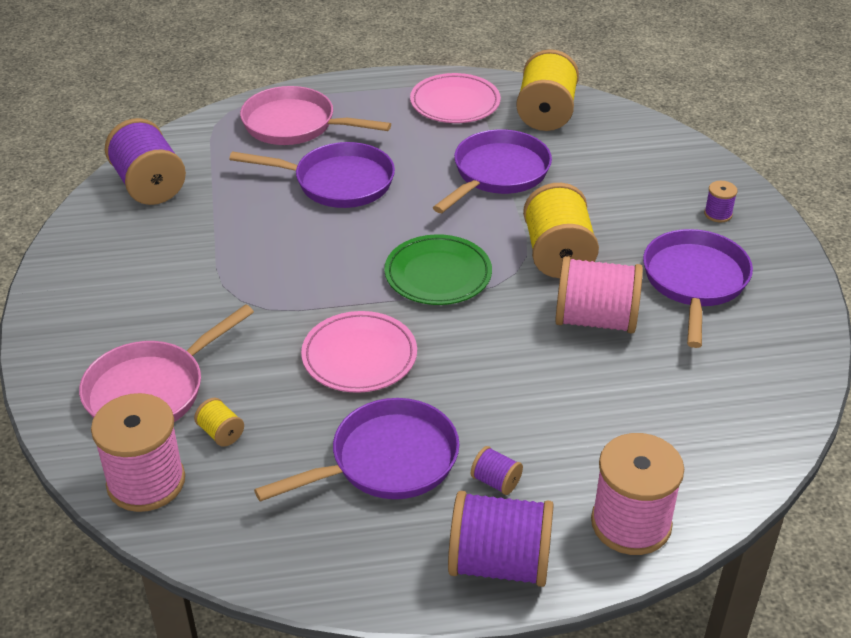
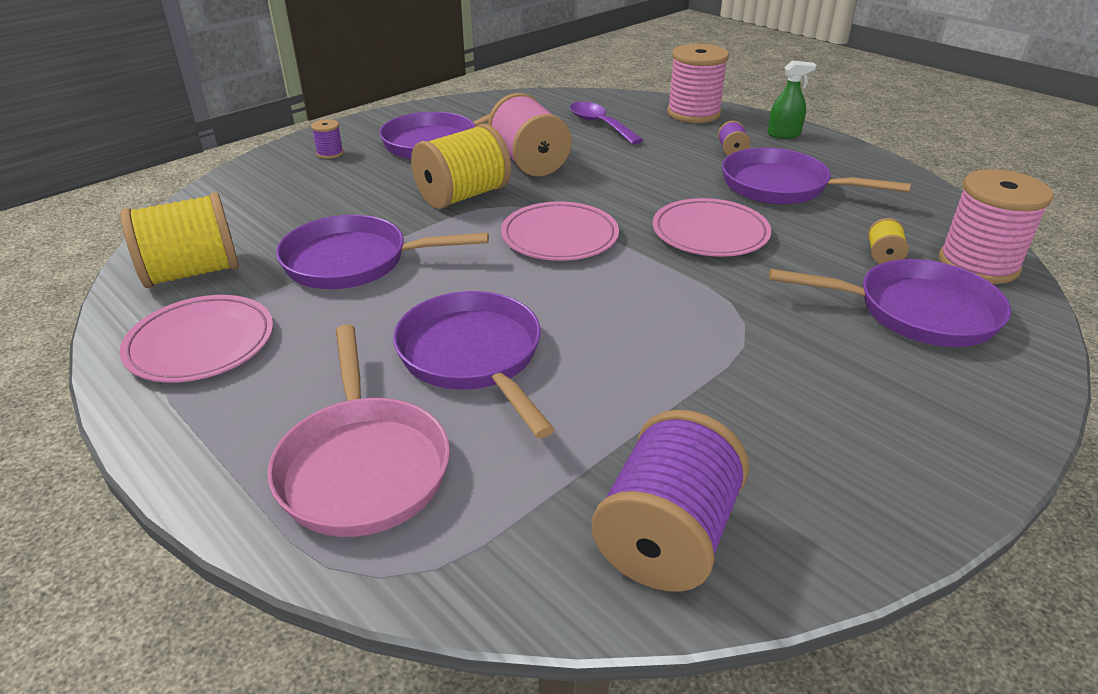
camera: 125 degrees left, 5 degrees down
pink pan [79,304,254,422] -> purple pan [769,259,1011,347]
green plate [384,234,492,305] -> pink plate [501,201,619,261]
purple spool [448,491,554,587] -> green spray bottle [768,61,816,139]
none -> purple spoon [570,102,643,145]

